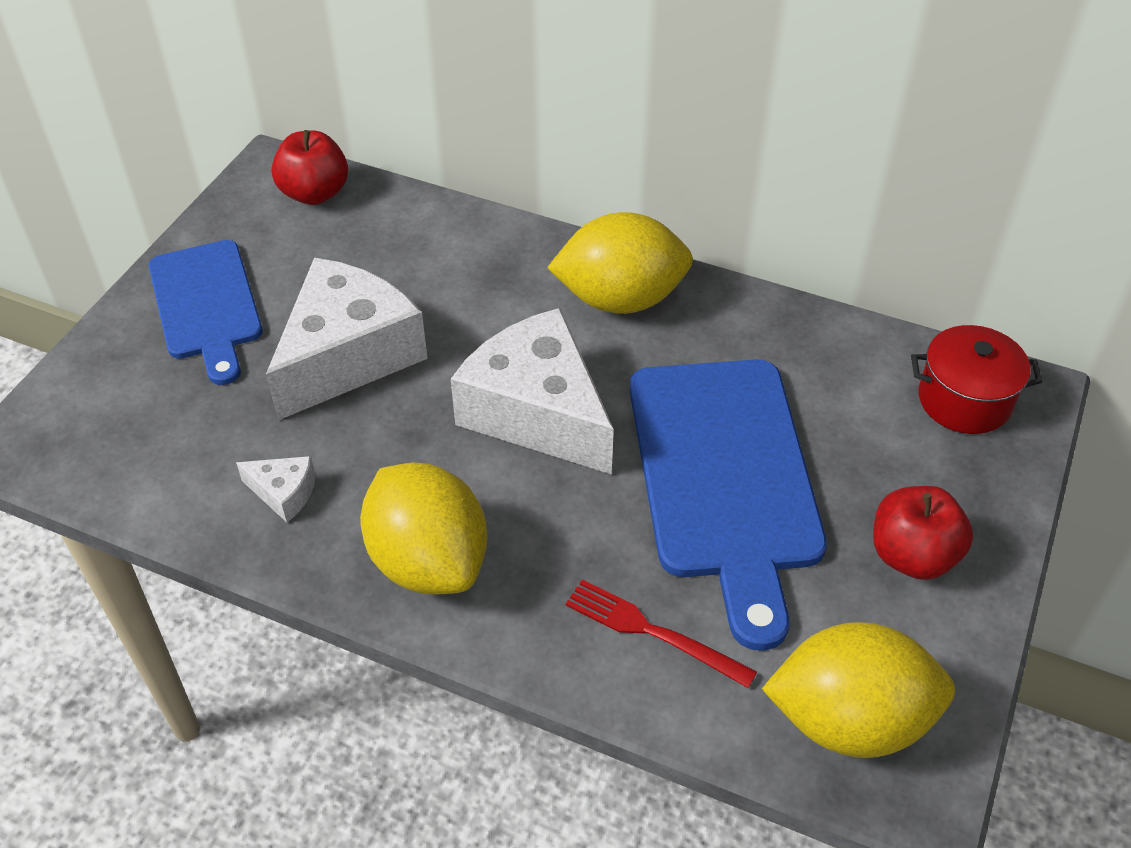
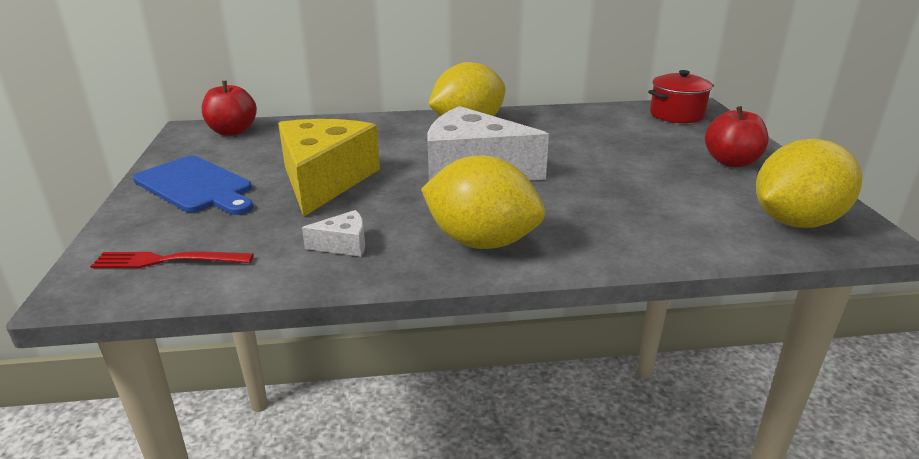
camera: 30 degrees left, 20 degrees down
white cheese [266,258,428,420] -> yellow cheese [278,119,380,217]
red fork [566,579,757,688] -> red fork moved to [90,252,254,268]
blue cutting board [630,359,827,651] -> none

